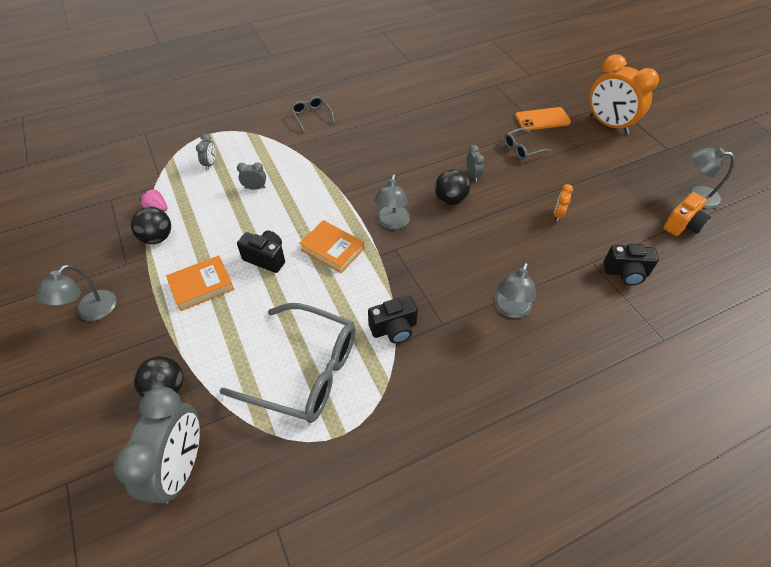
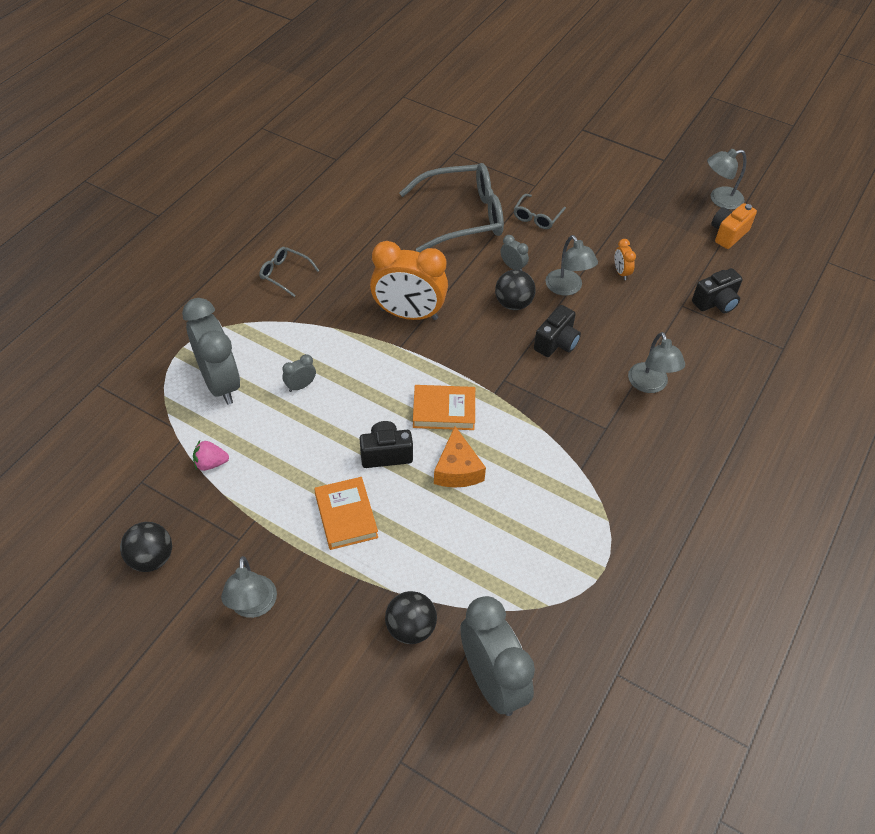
camera: 35 degrees left, 0 degrees up
black ball [131,207,171,244] -> black ball moved to [120,522,172,572]
orange book [166,256,234,311] -> orange book turned 45 degrees counterclockwise [314,477,378,550]
grey clock [196,134,216,170] -> grey clock [182,298,240,405], size x2.38
grey glasses [219,303,356,423] -> grey glasses moved to [399,163,504,252]
black camera [368,296,418,344] -> black camera moved to [534,305,581,357]
grey lamp [374,174,410,229] -> grey lamp moved to [545,235,598,296]
orange phone [515,107,571,130] -> none
orange clock [589,54,659,134] -> orange clock moved to [370,241,448,320]
orange camera [663,192,711,236] -> orange camera turned 150 degrees counterclockwise [711,203,757,249]
none -> orange cheese [434,426,486,488]

